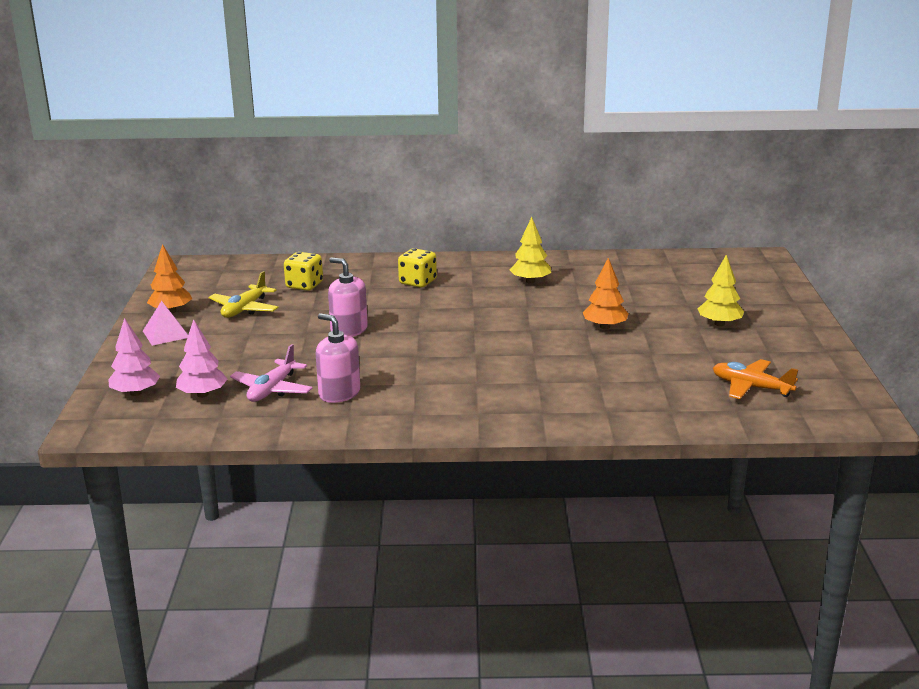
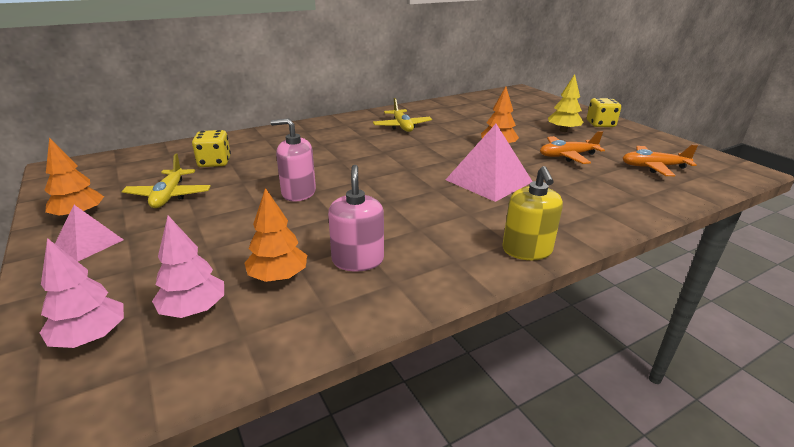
camera: 30 degrees left, 5 degrees up
pink plane [230,344,313,402] -> orange tree [244,188,307,282]
pink soap dispenser [315,313,360,403] -> pink soap dispenser turned 75 degrees clockwise [328,165,384,272]
yellow dice [398,248,437,288] -> yellow dice moved to [587,98,621,127]
yellow tree [510,217,551,283] -> yellow plane [373,98,432,132]
none -> pink pyramid [446,124,533,202]
none -> yellow soap dispenser [502,166,563,260]
none -> orange plane [540,131,605,164]

